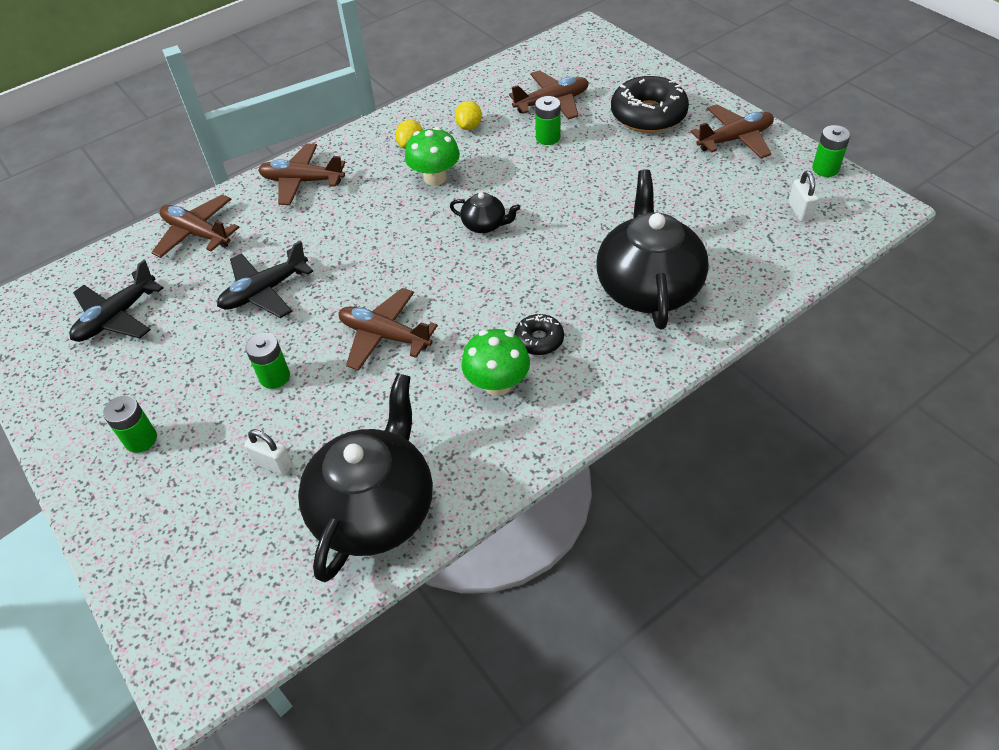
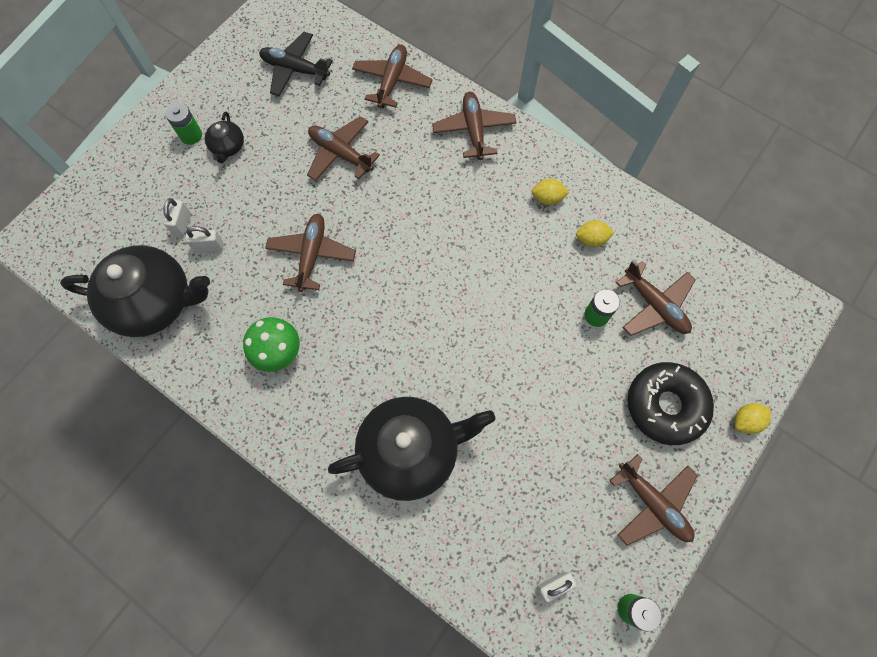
camera: 70 degrees right, 20 degrees up
black plane [217,240,313,318] -> brown plane [307,116,380,181]
green battery [245,333,290,389] -> none
green mushroom [405,127,460,186] -> none
black teapot [450,192,520,233] -> black teapot moved to [205,112,244,163]
black donut [514,314,564,355] -> none
none -> white padlock [185,226,223,252]
none -> yellow lemon [734,403,771,434]

